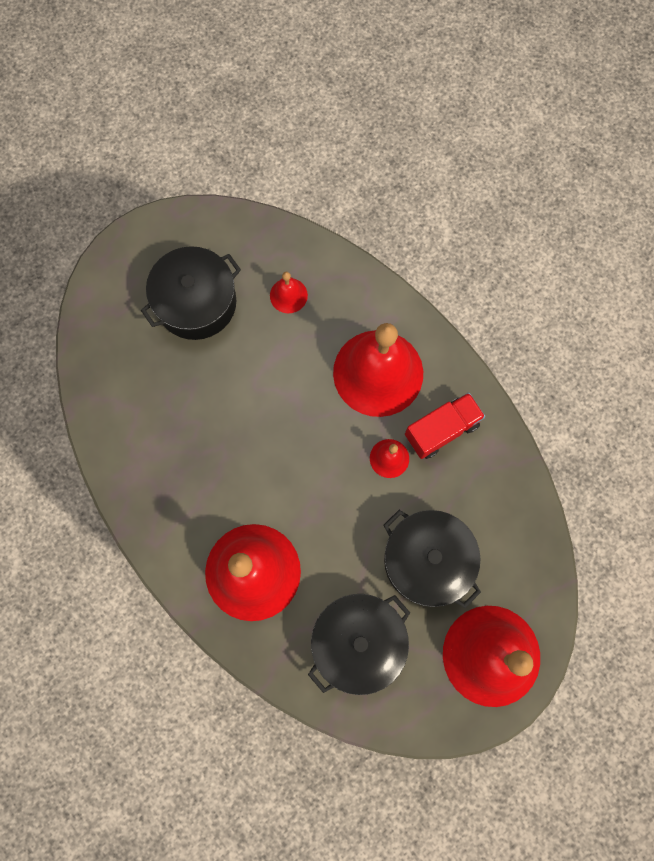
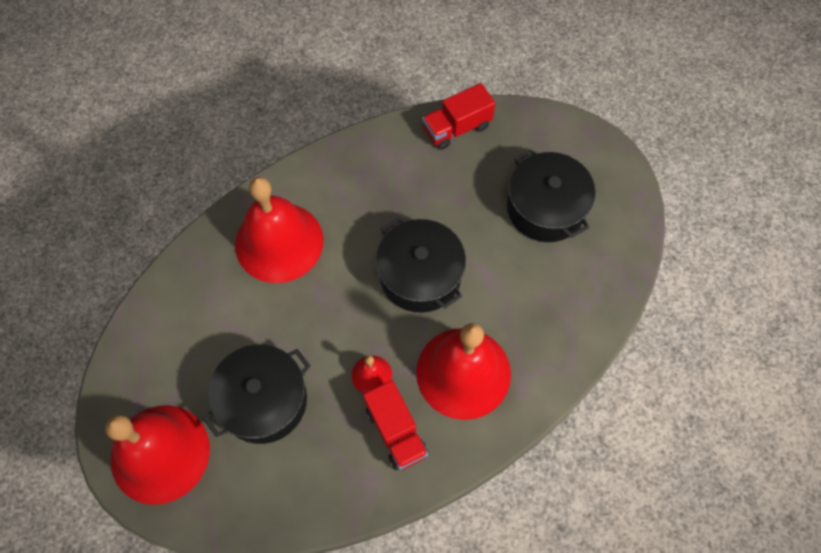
camera: 95 degrees right, 10 degrees down
red bell [270,272,308,313] -> none
black pot [308,594,410,695] -> black pot moved to [376,218,466,313]
none -> red truck [422,83,495,150]

